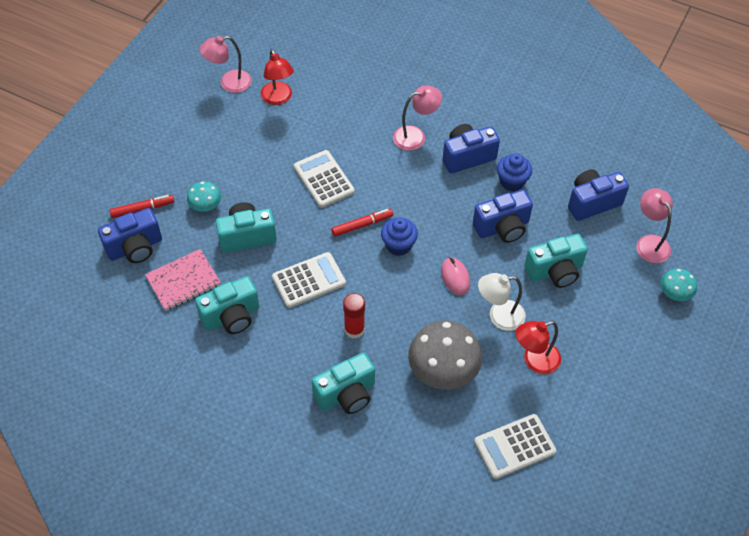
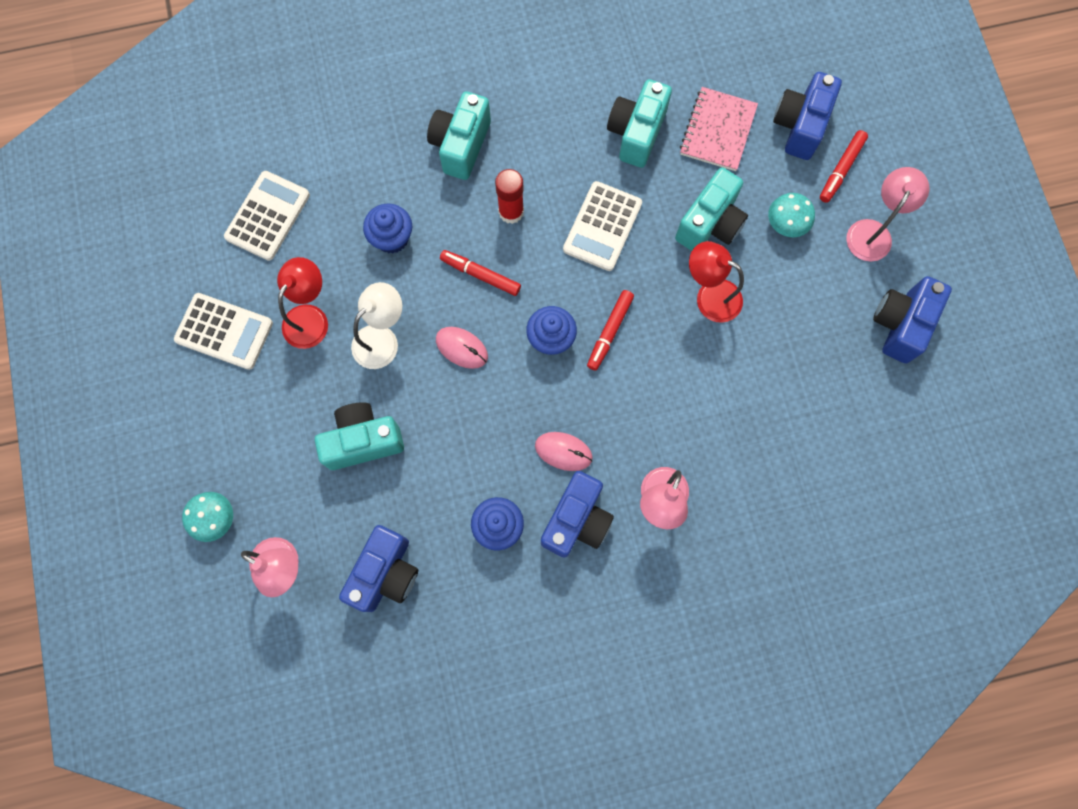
camera: 140 degrees right, 20 degrees up
pink lamp [199,36,252,93] -> pink lamp moved to [846,167,929,261]
red lamp [261,49,294,105] -> red lamp moved to [689,241,744,323]
white calculator [294,150,355,208] -> white calculator moved to [174,293,273,370]
grey mushroom [408,321,482,390] -> blue cupcake [363,204,412,253]
blue camera [473,190,533,243] -> blue camera moved to [873,276,952,363]
turquoise camera [524,234,588,288] -> turquoise camera turned 45 degrees clockwise [315,402,404,470]
none -> red marker [440,250,521,296]
none -> pink mouse [535,432,593,471]

